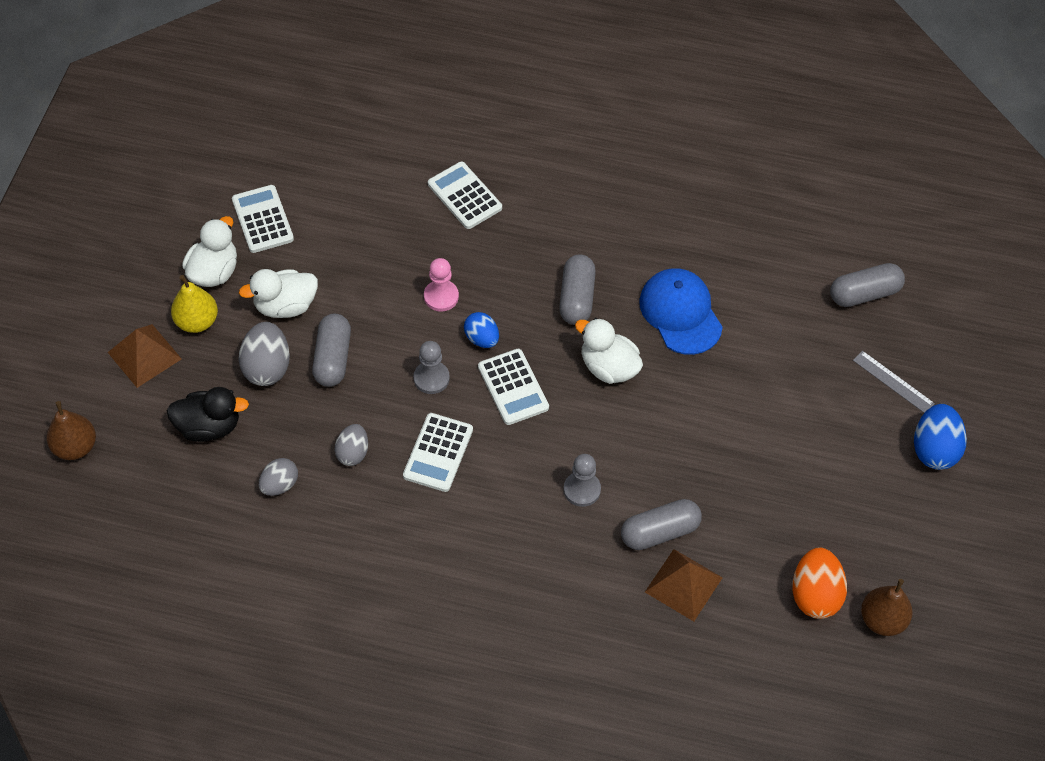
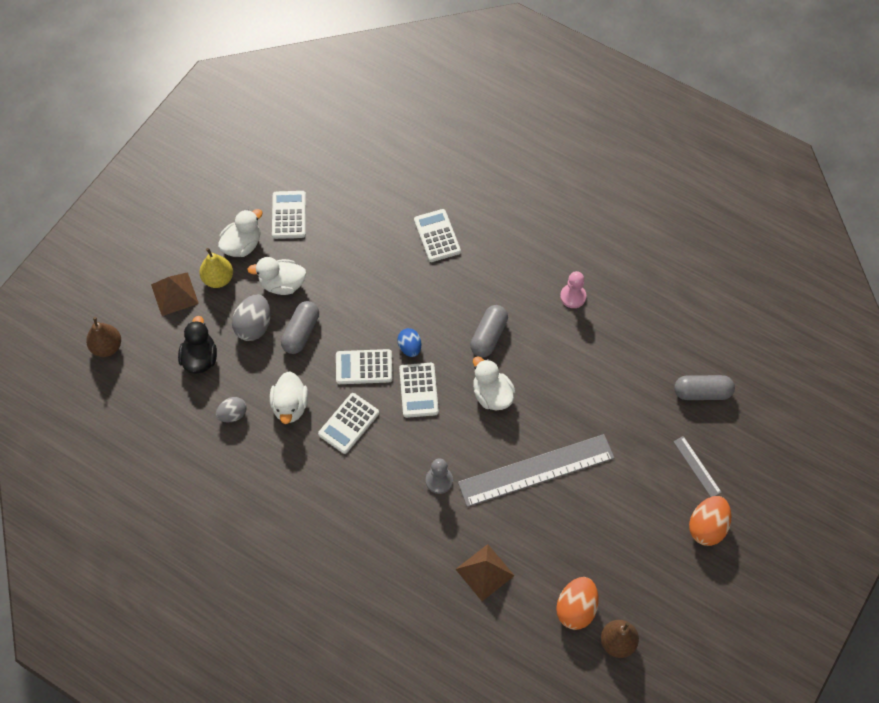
camera: 20 degrees right, 5 degrees up
black duck [167,387,249,442] -> black duck turned 105 degrees counterclockwise [178,316,217,374]
grey egg [334,424,368,466] -> white duck [270,371,308,424]
grey pawn [414,341,450,394] -> white calculator [336,349,393,384]
pink pawn [424,258,459,312] -> pink pawn moved to [560,271,586,308]
grey capsule [621,499,702,550] -> none
blue cap [639,268,723,355] -> none
blue egg [914,404,967,470] -> orange egg [689,496,731,546]
none -> grey ruler [458,434,614,507]

